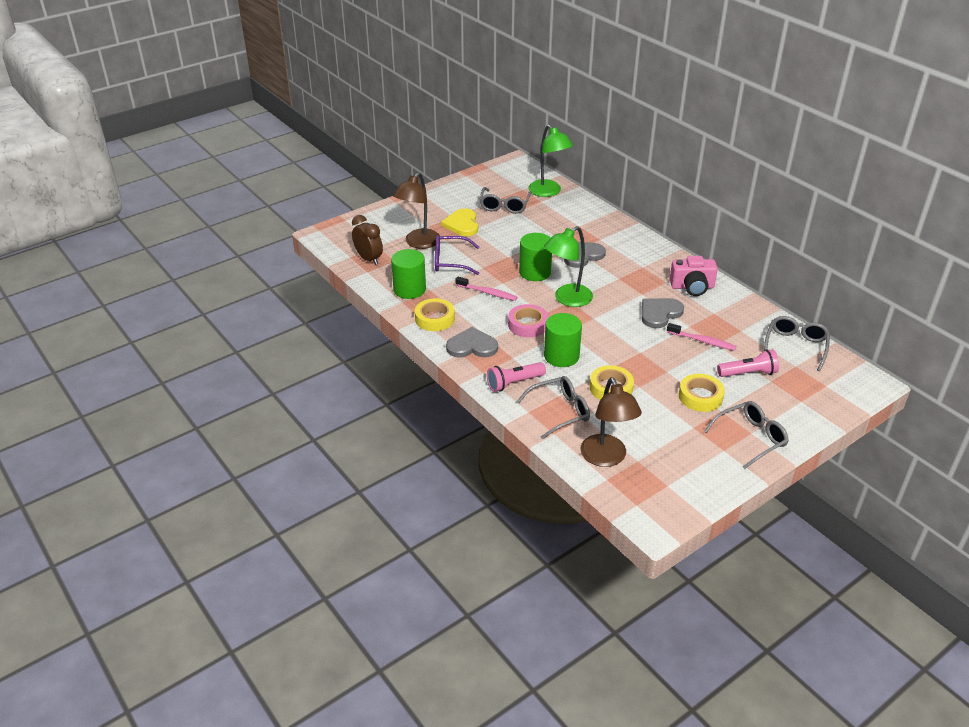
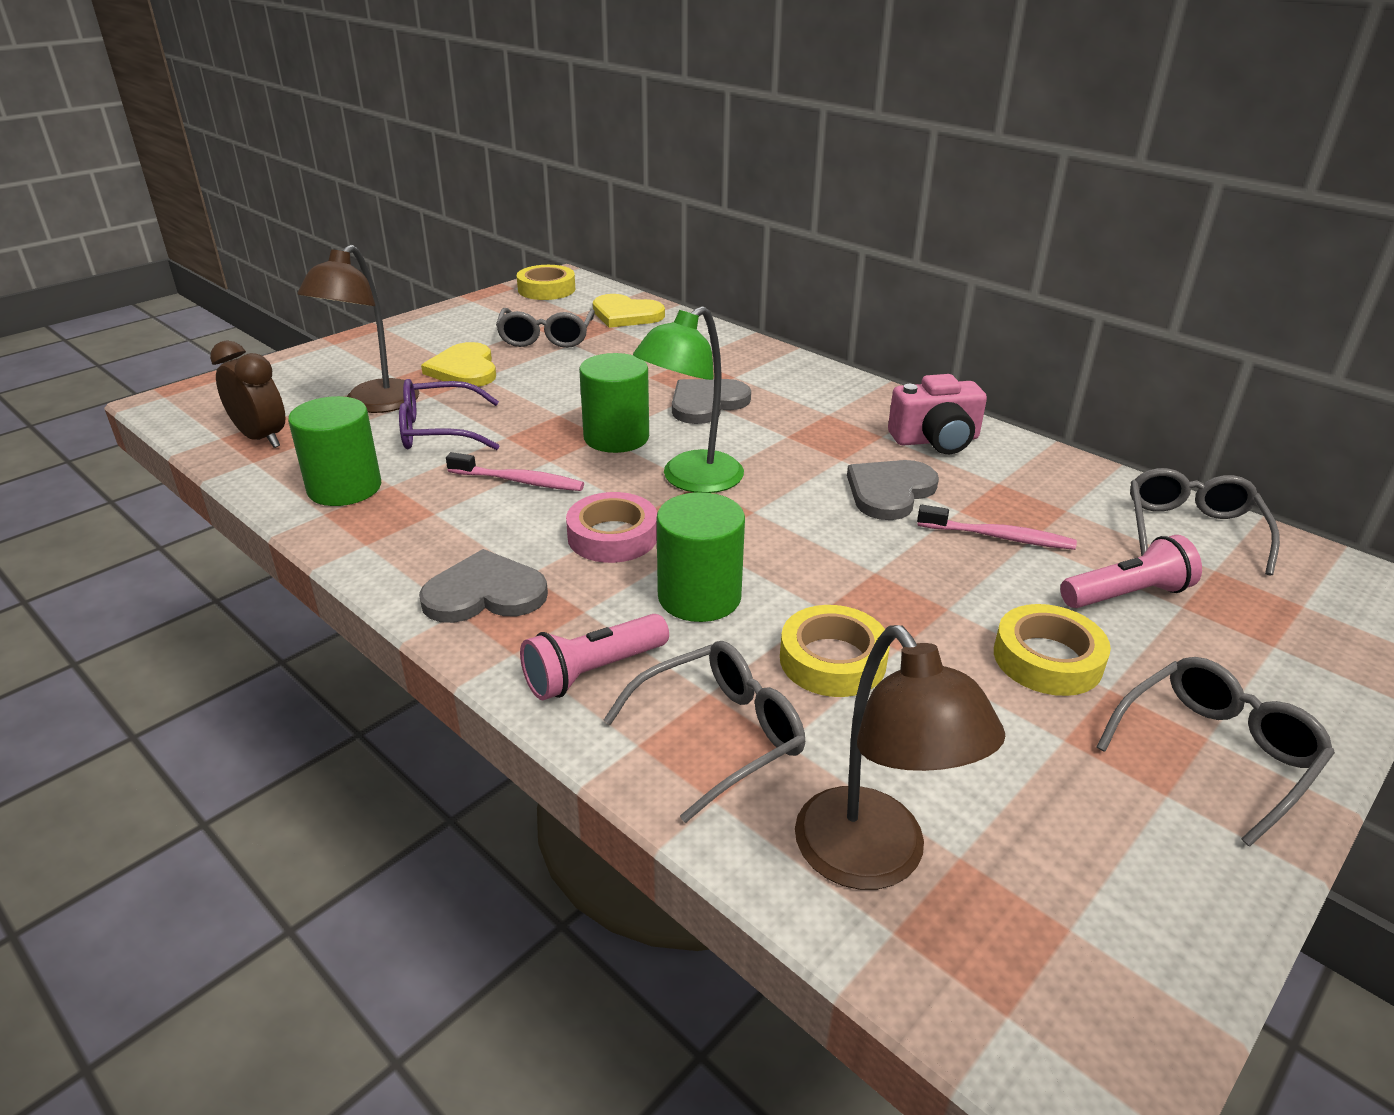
camera: 10 degrees left, 5 degrees down
yellow tape [415,298,455,331] -> yellow tape moved to [517,265,575,300]
green lamp [528,125,573,197] -> yellow heart [593,294,665,328]

